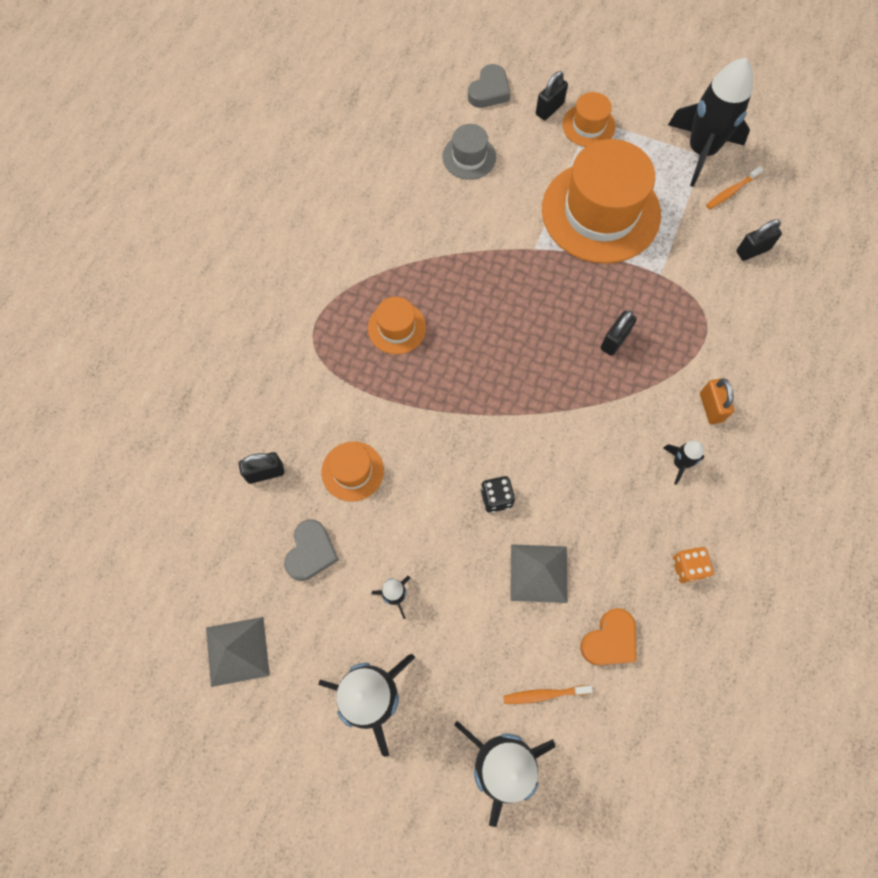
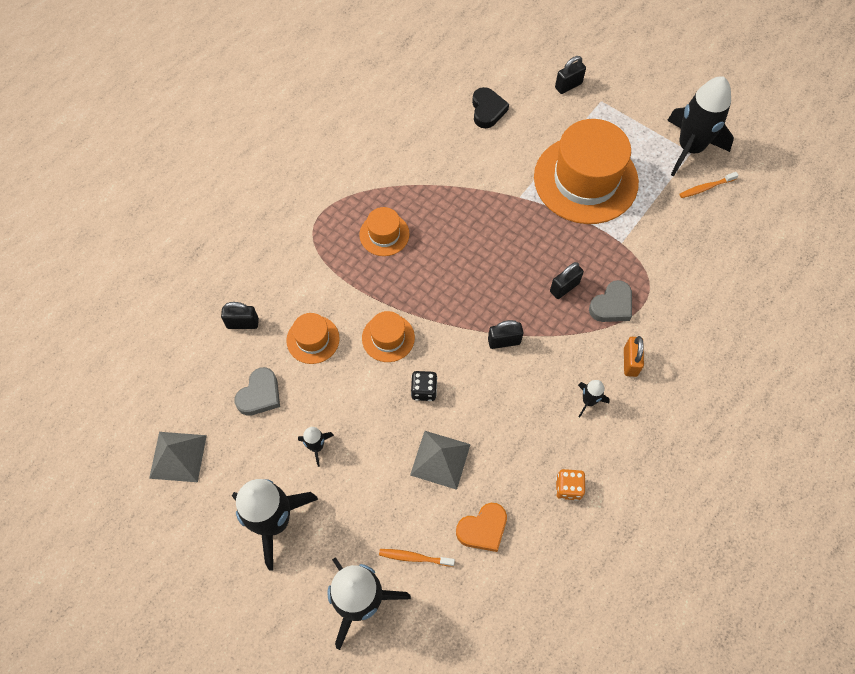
camera: 15 degrees right, 5 degrees down
grey hat [442,124,496,180] -> black heart [472,87,509,128]
grey heart [468,64,510,108] -> grey heart moved to [589,280,632,322]
orange hat [562,92,616,147] -> orange hat moved to [362,311,415,362]
black padlock [736,219,782,261] -> black padlock moved to [488,320,523,349]

